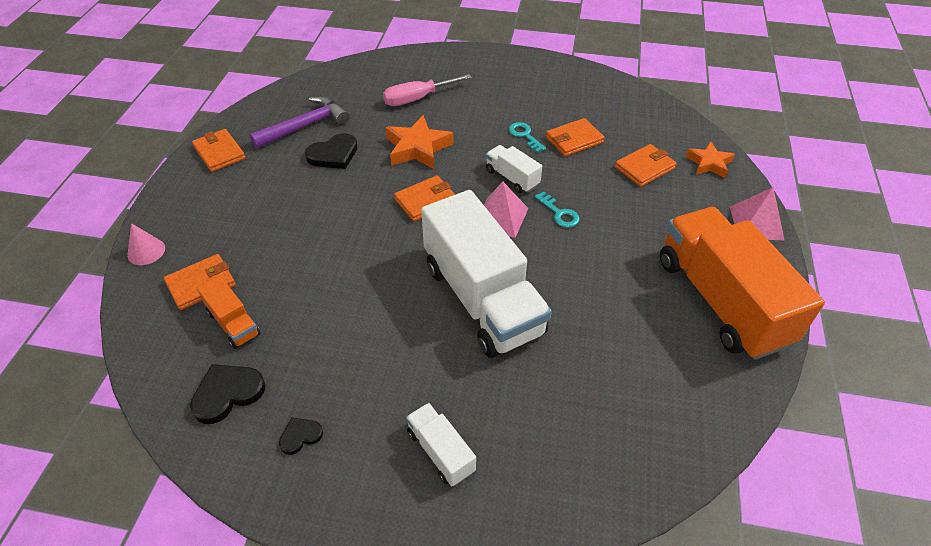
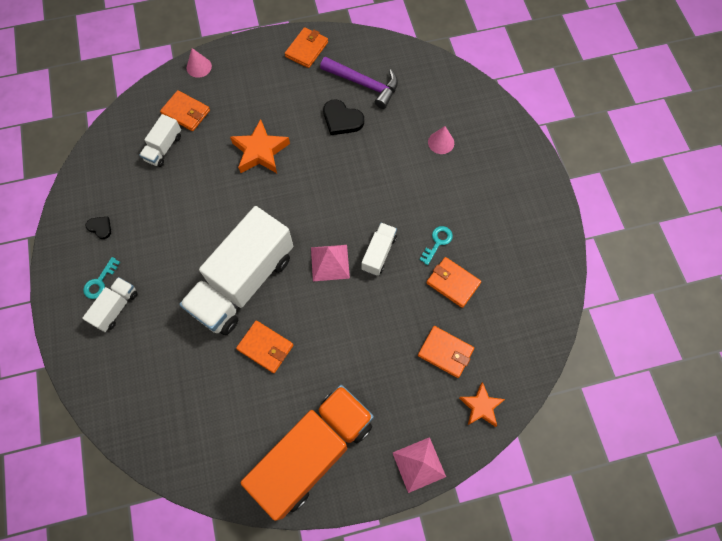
camera: 65 degrees right, 20 degrees up
black heart [190,364,266,424] -> none
orange truck [197,275,261,349] -> white truck [139,114,181,167]
pink screwdriver [383,74,472,106] -> pink cone [428,126,454,154]
orange star [385,115,453,169] -> orange star moved to [230,119,290,173]
orange wallet [394,175,456,221] -> orange wallet moved to [236,320,293,373]
turquoise key [534,191,580,228] -> turquoise key moved to [83,257,120,299]

